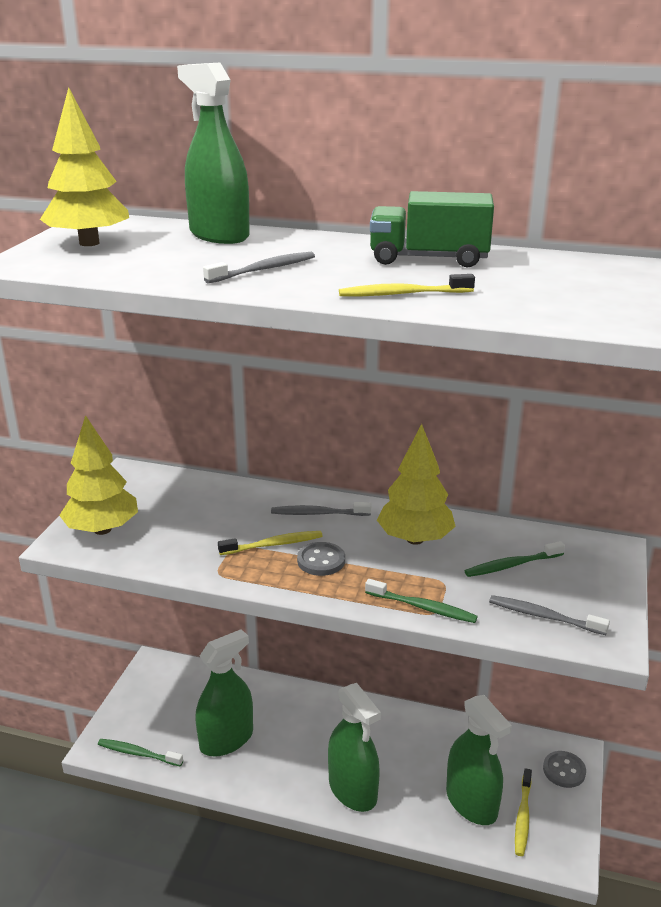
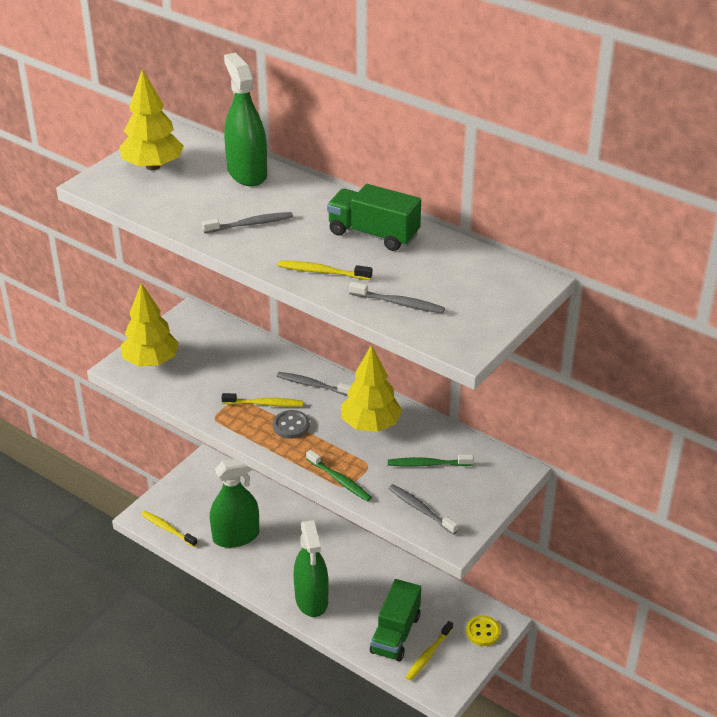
camera: 20 degrees right, 10 degrees up
green toothbrush [98,739,183,766] -> yellow toothbrush [141,511,198,547]
green spray bottle [446,695,512,825] -> green truck [370,579,421,661]
grey button [543,751,586,788] -> yellow button [466,616,501,646]
none -> grey toothbrush [349,282,445,314]

